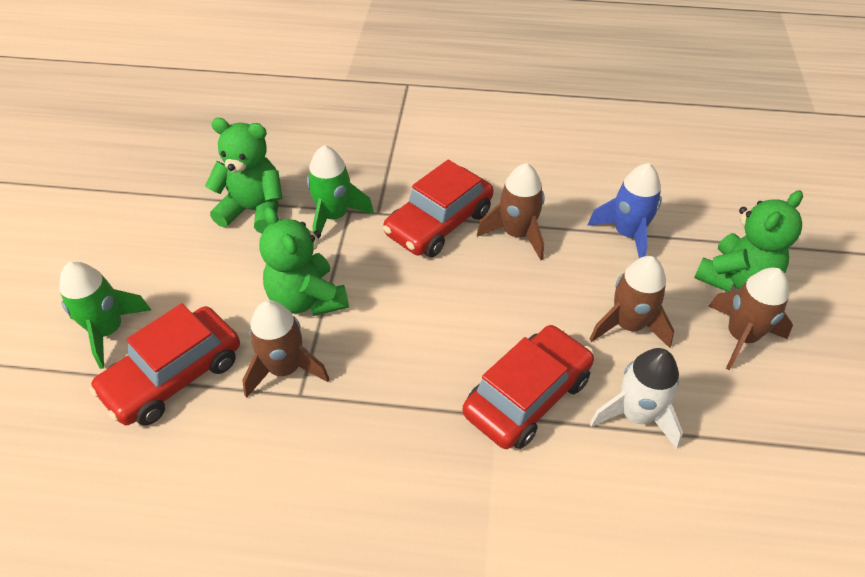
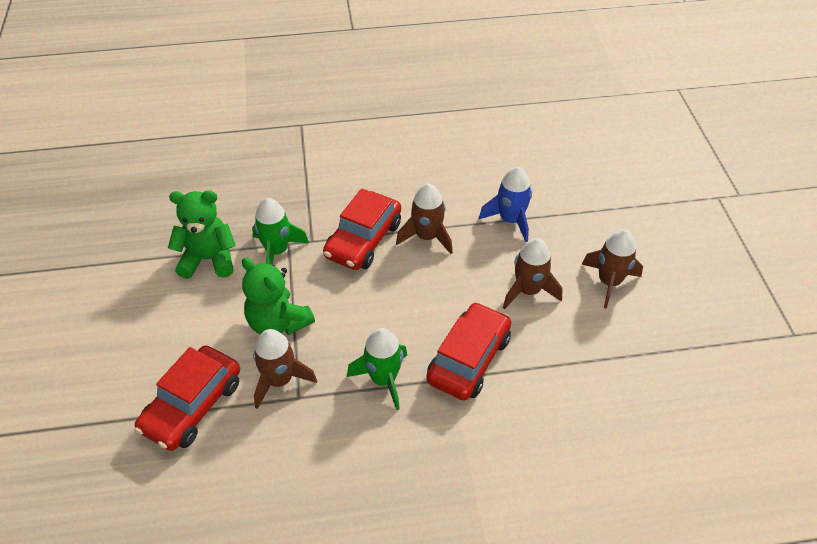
camera: 15 degrees left, 0 degrees up
green rocket [59,261,151,369] -> green rocket moved to [347,328,407,410]
white rocket [590,348,683,449] -> none
green teddy bear [694,190,803,292] -> none

